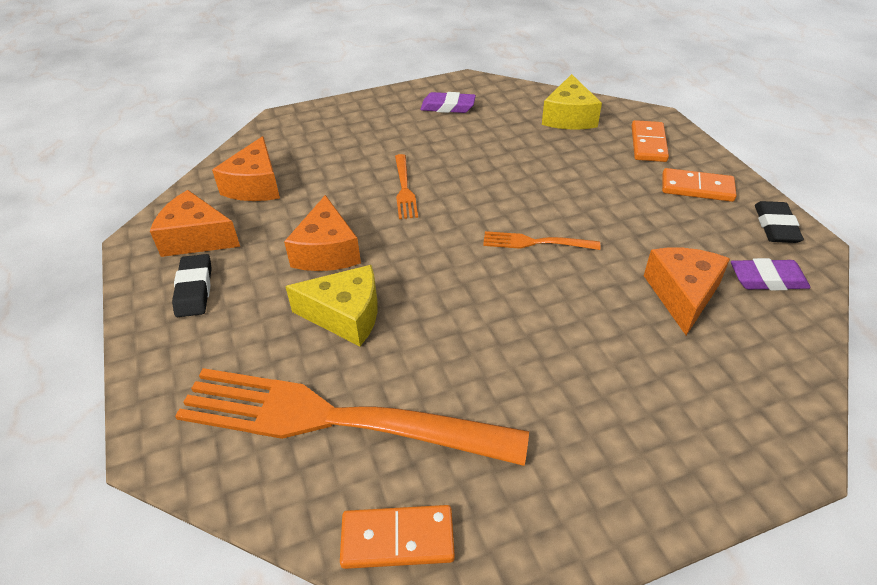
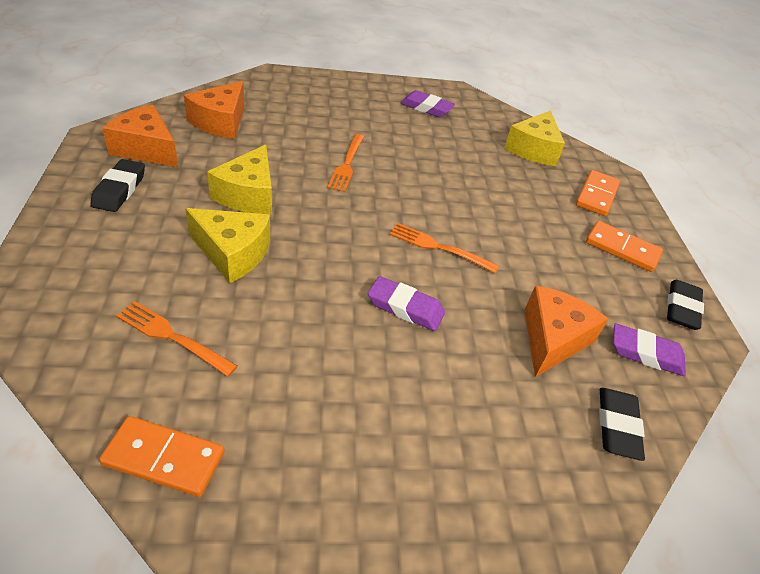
camera: 10 degrees right, 0 degrees up
orange fork [175,368,529,466] -> orange fork [116,301,238,377], size x0.42
orange cheese [284,195,361,271] -> yellow cheese [207,145,272,214]
none -> purple eraser [368,276,445,331]
none -> black eraser [599,388,645,461]

